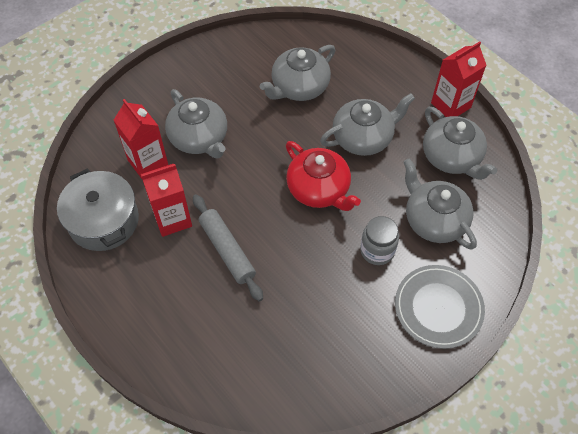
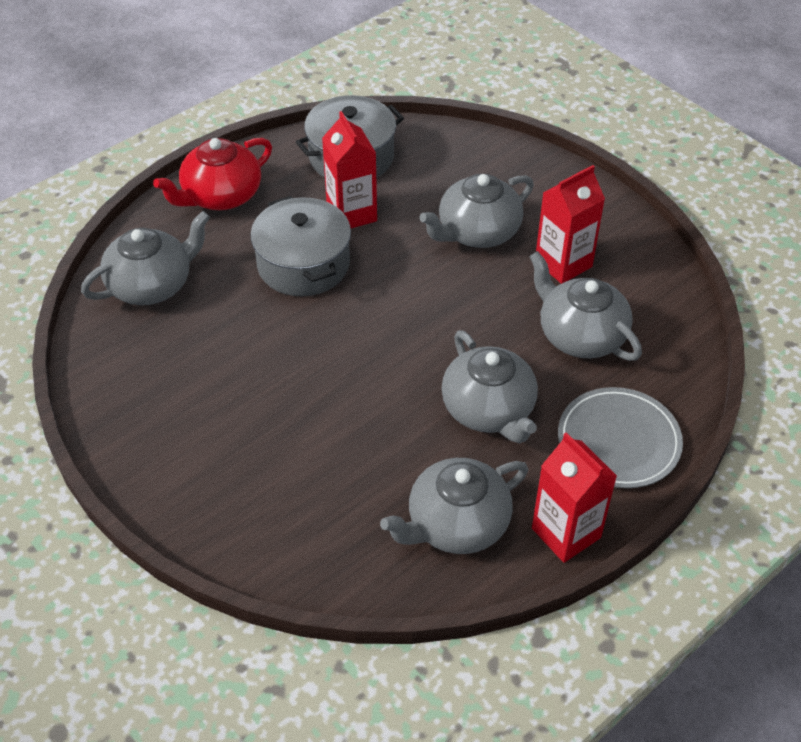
camera: 90 degrees right, 10 degrees down
red carton [114,99,168,179] -> red carton moved to [536,165,605,284]
grey rolling pin [193,194,263,302] -> grey pot [250,196,351,296]
red teapot [286,141,361,211] -> red teapot moved to [153,138,272,210]
grey jar [360,216,399,265] -> none
grey plate [395,265,485,349] -> grey plate moved to [558,387,683,488]
grey teapot [403,158,477,250] -> grey teapot moved to [81,211,210,305]

